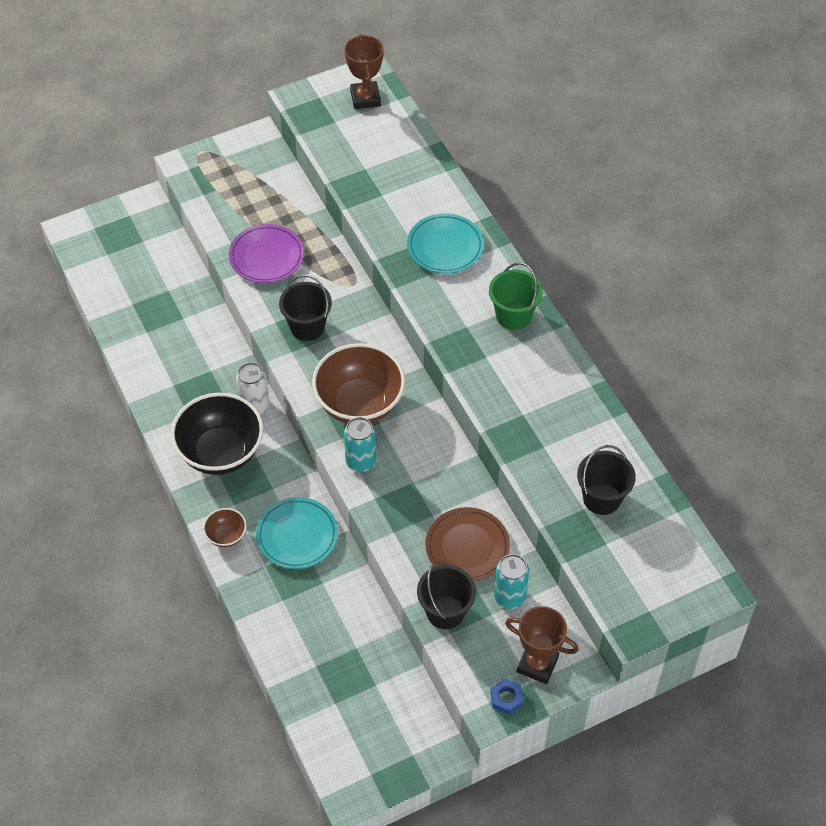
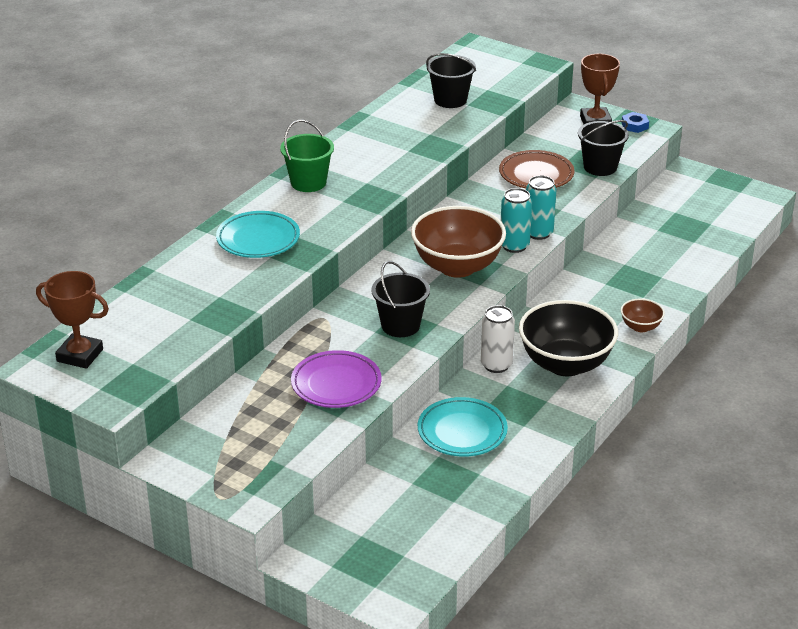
camera: 120 degrees left, 20 degrees down
turquoise plate [256,497,338,569] -> turquoise plate moved to [418,397,508,457]
brown trophy [344,34,384,109] -> brown trophy turned 60 degrees clockwise [36,271,109,369]
turquoise can [494,554,529,609] -> turquoise can moved to [526,176,556,240]

